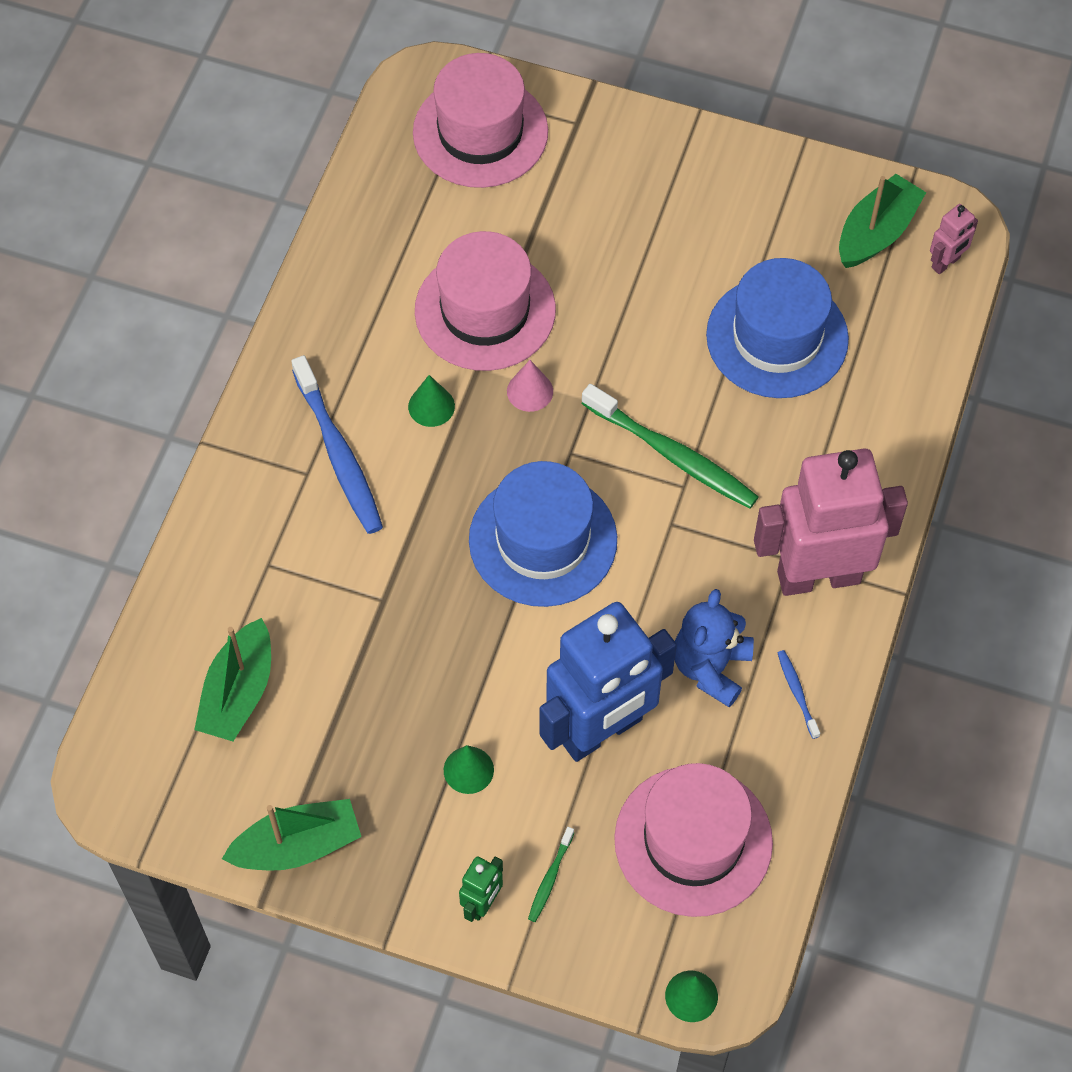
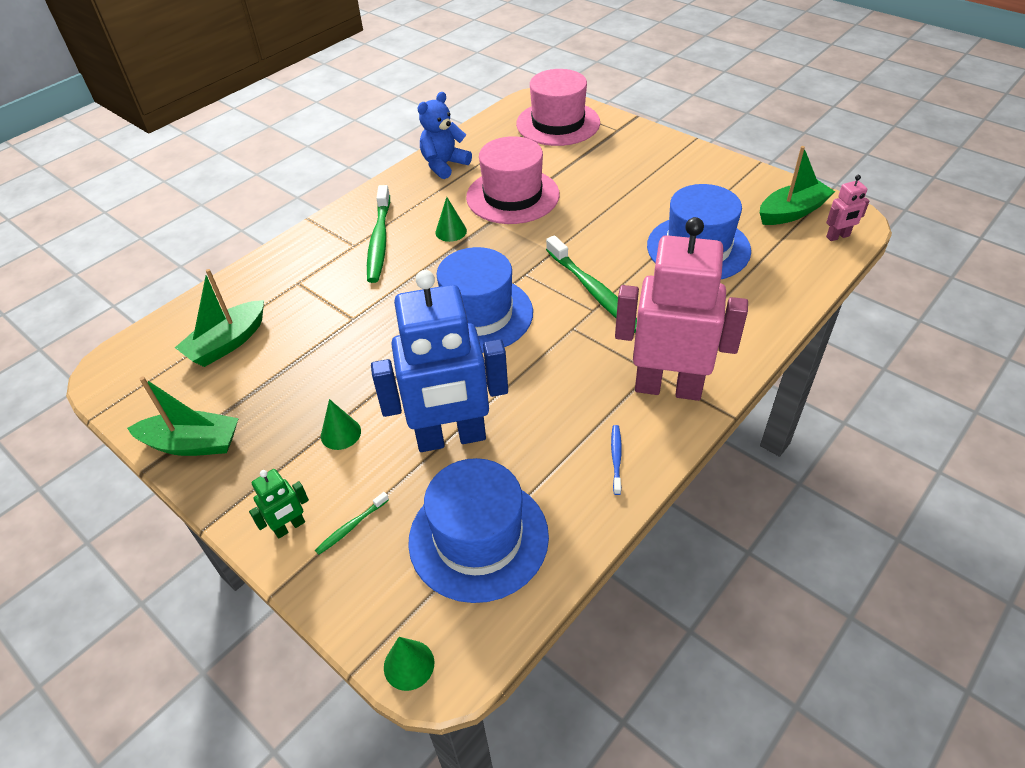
camera: 25 degrees right, 15 degrees down
blue toothbrush [291,355,383,534] -> green toothbrush [367,185,390,283]
pink cone [507,360,553,412] -> none
pink hat [614,763,773,917] -> blue hat [408,458,549,603]
blue teddy bear [675,589,754,707] -> blue teddy bear moved to [417,92,472,179]

